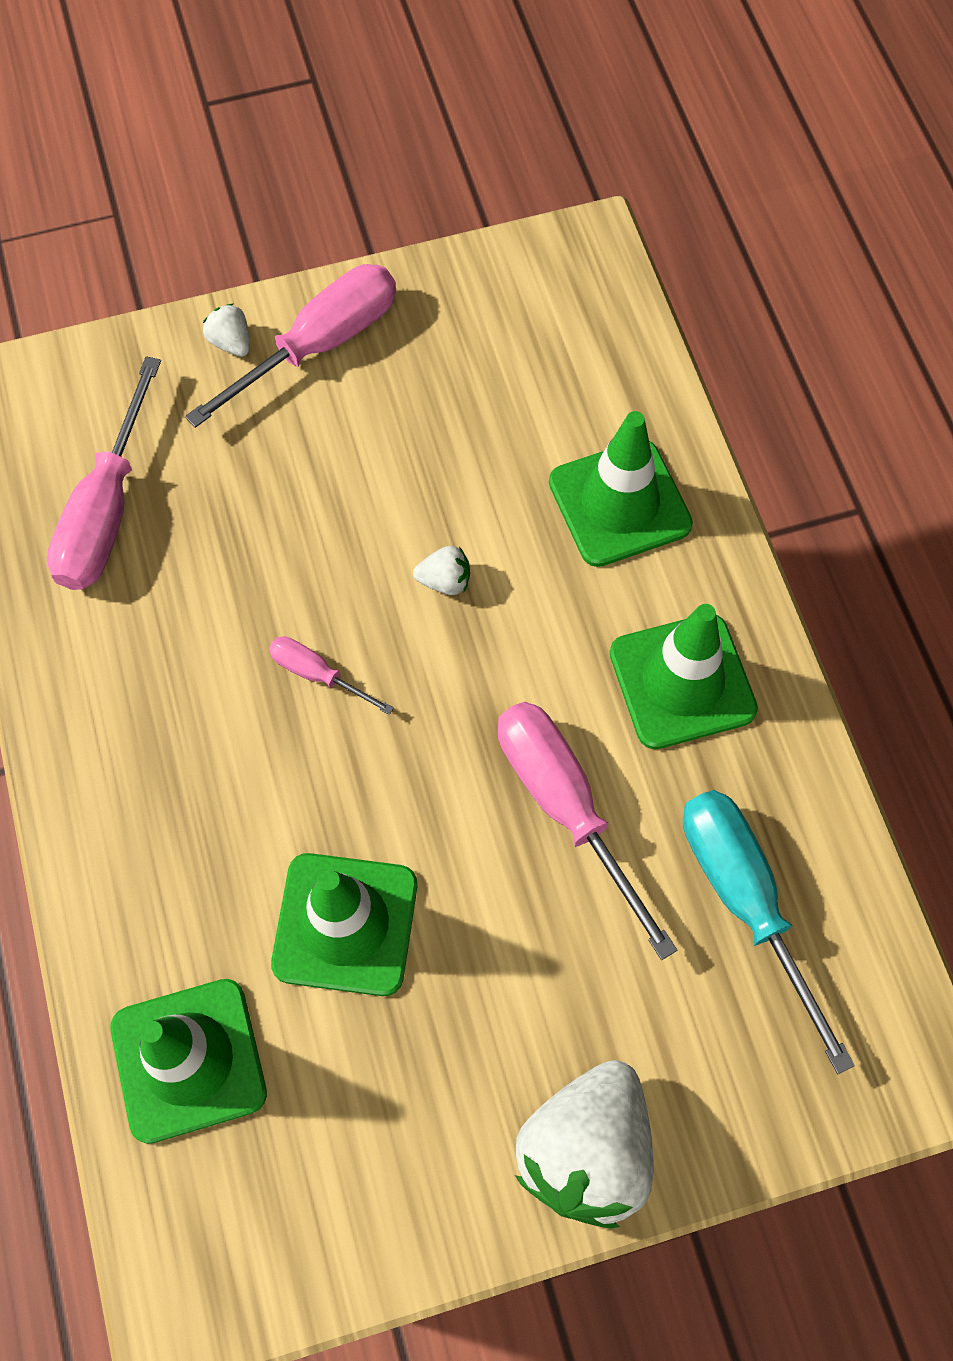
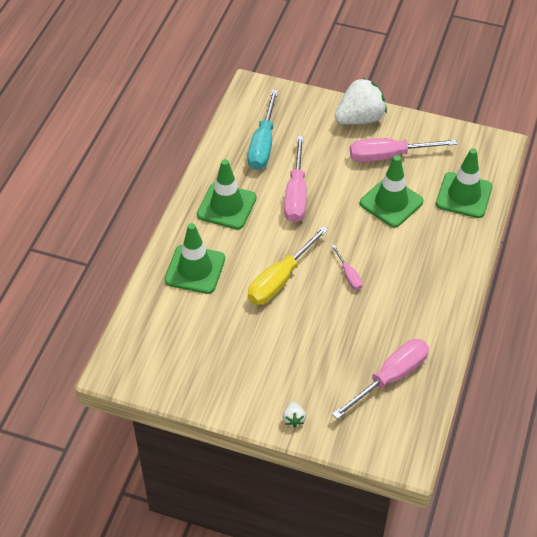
camera: 145 degrees left, 15 degrees down
pink screwdriver [185,264,396,428] -> pink screwdriver moved to [350,138,457,162]
white strawberry [413,546,470,595] -> yellow screwdriver [248,226,328,305]

